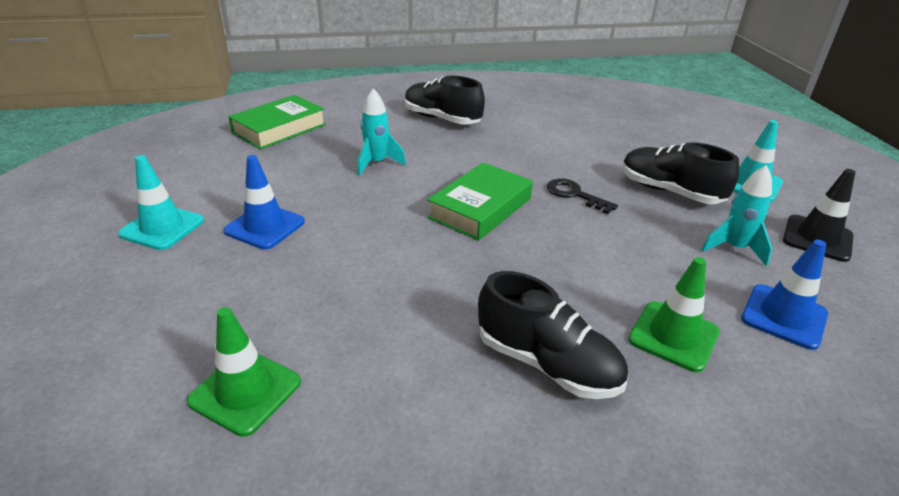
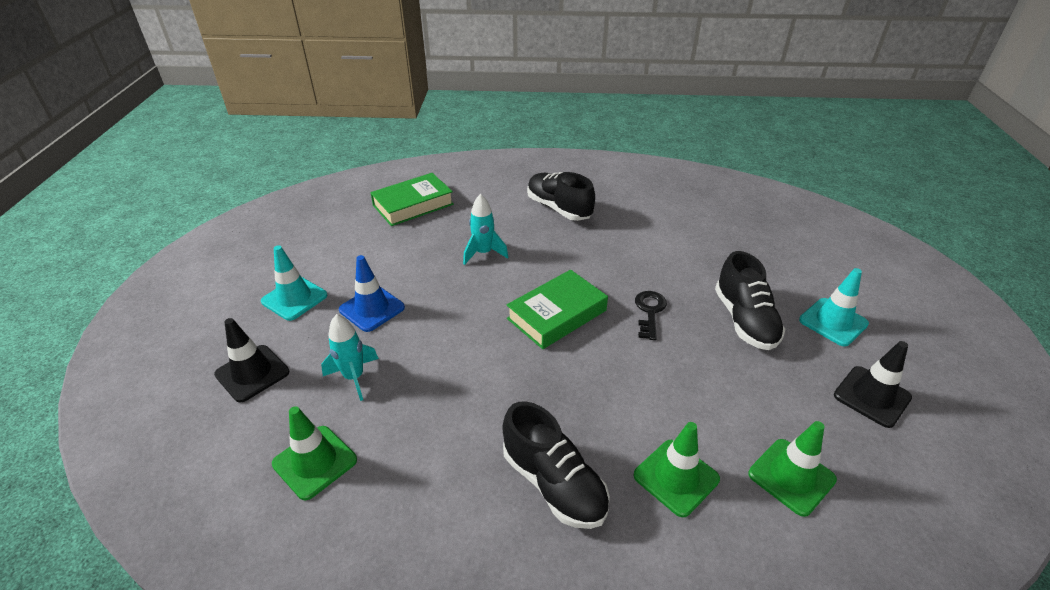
camera: 15 degrees right, 5 degrees up
black key [547,179,618,214] -> black key turned 45 degrees clockwise [635,291,667,340]
black shoe [622,142,739,204] -> black shoe turned 150 degrees counterclockwise [715,251,785,350]
turquoise rocket [701,165,772,266] -> turquoise rocket moved to [321,314,379,401]
blue traffic cone [741,240,828,350] -> green traffic cone [748,421,837,517]
none -> black traffic cone [214,318,289,402]

